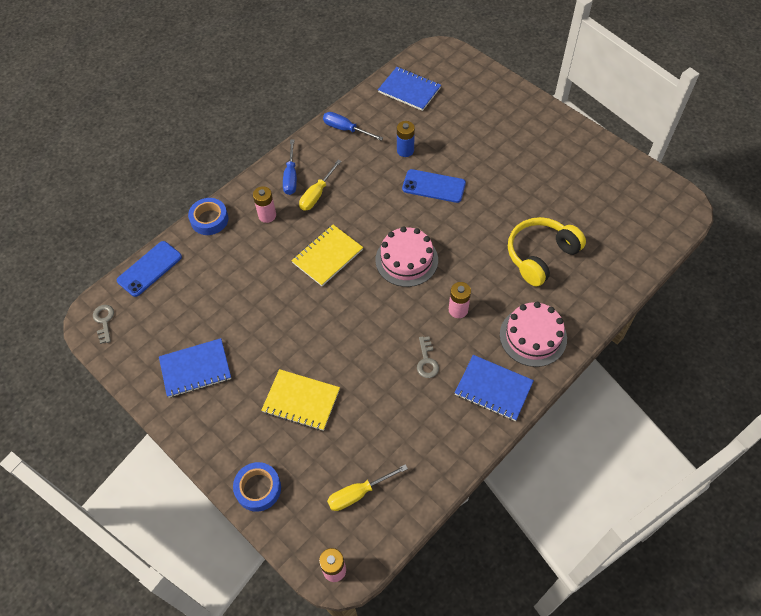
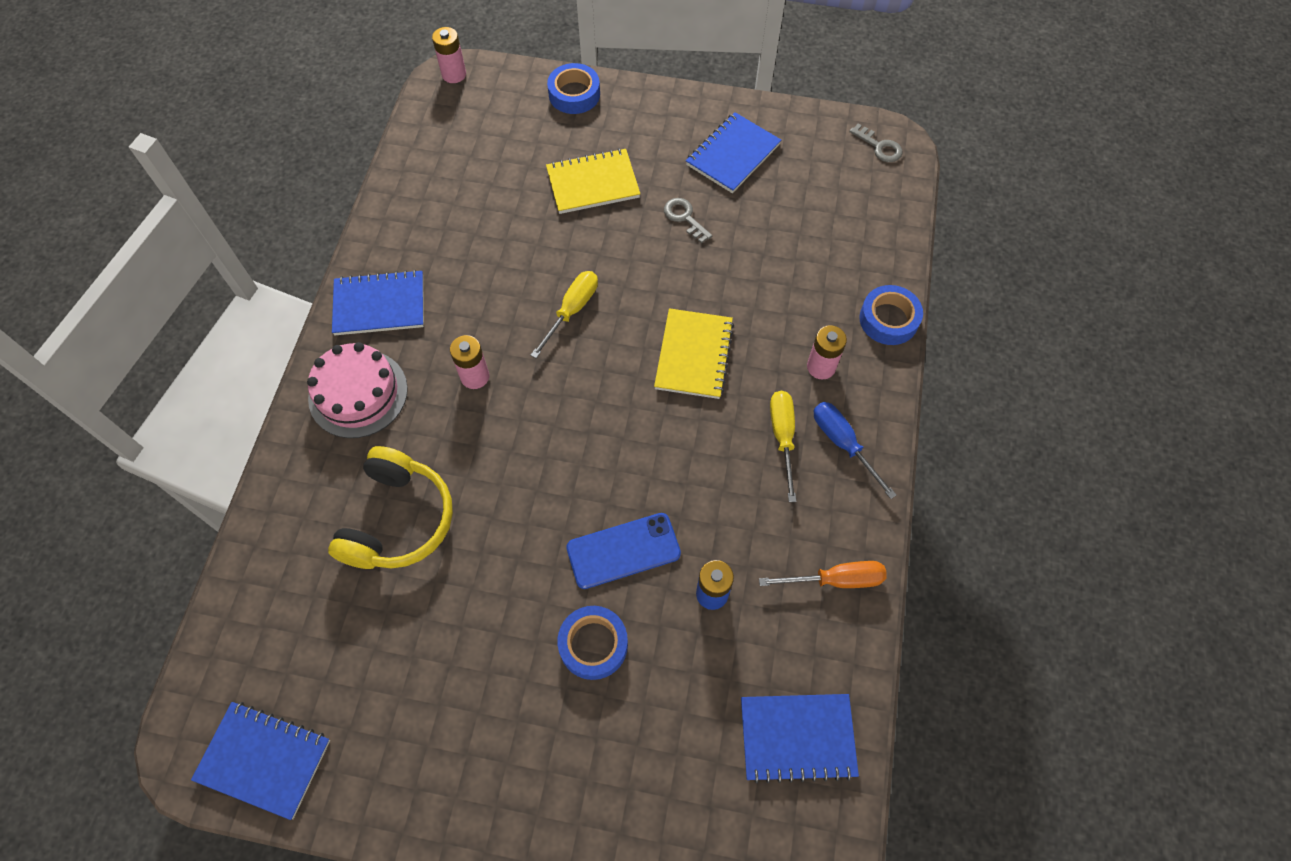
camera: 145 degrees right, 5 degrees up
blue phone [117,241,182,297] -> none
blue screwdriver [323,112,383,141] -> orange screwdriver [759,561,887,588]
yellow screwdriver [327,464,408,511] -> yellow screwdriver moved to [530,271,598,358]
pink cake [375,226,438,287] -> none
grey key [417,336,439,378] -> grey key moved to [664,198,712,243]
none -> blue notebook [191,702,330,820]
none -> blue tape [557,606,628,680]

